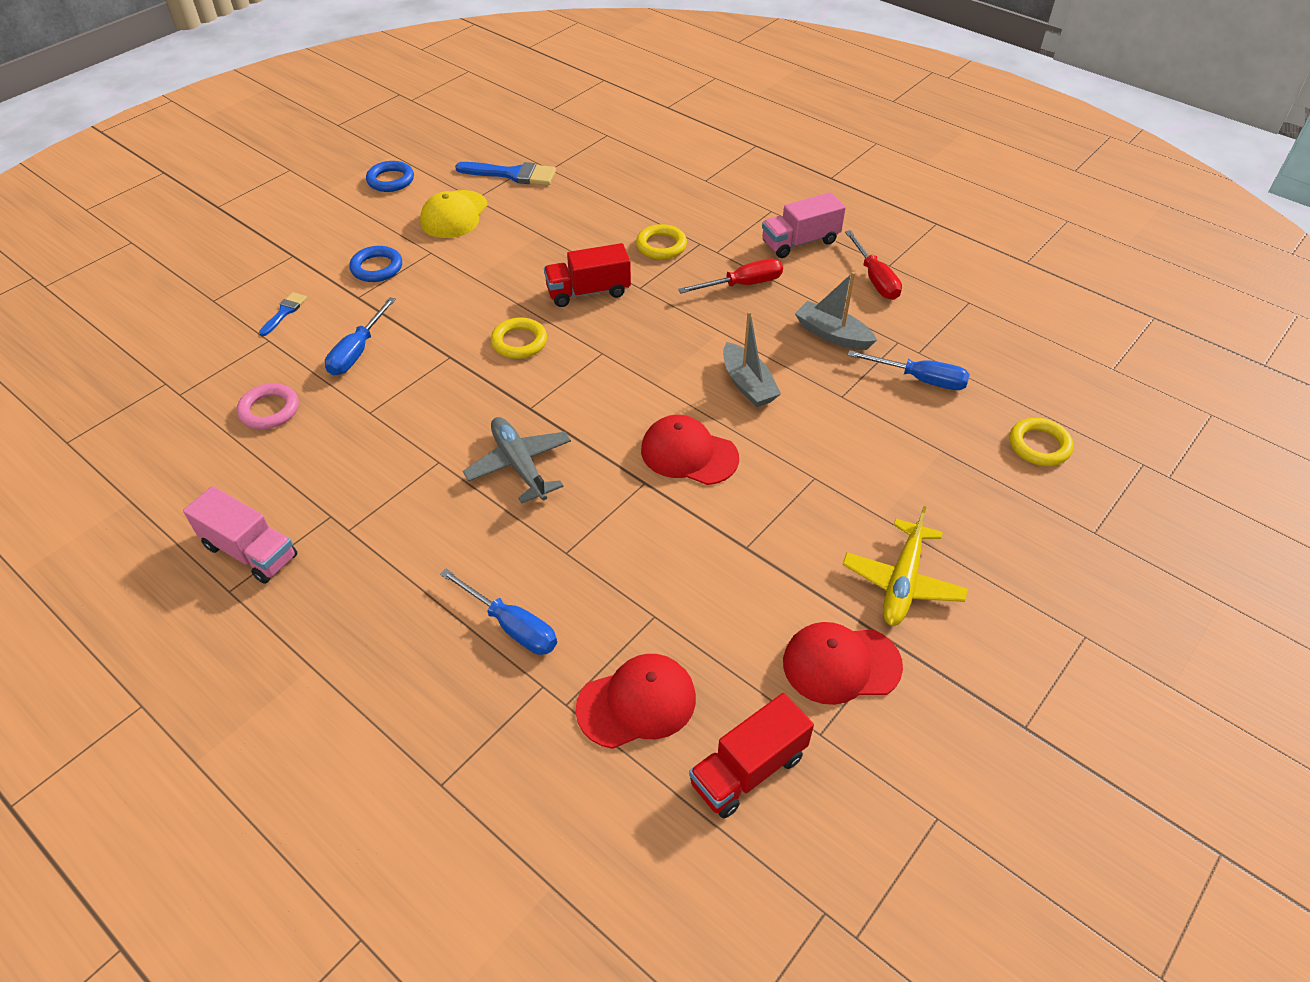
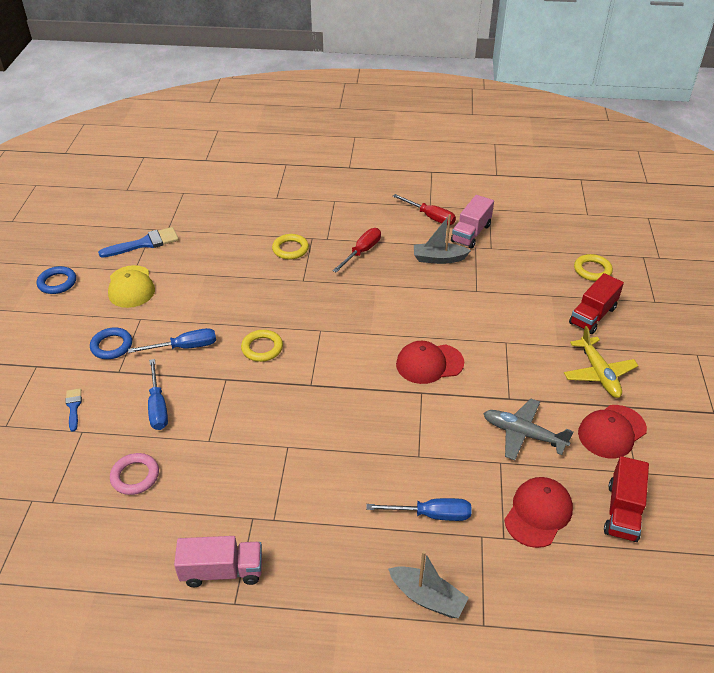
camera: 35 degrees left, 5 degrees down
grey plane [463,417,571,504] -> grey plane moved to [483,399,574,460]
red truck [544,243,631,307] -> red truck moved to [569,273,624,334]
grey boat [723,311,781,407] -> grey boat moved to [388,551,469,618]
pink truck [762,192,846,258] -> pink truck moved to [451,195,494,249]
blue screwdriver [848,350,970,390] -> blue screwdriver moved to [128,328,216,353]

